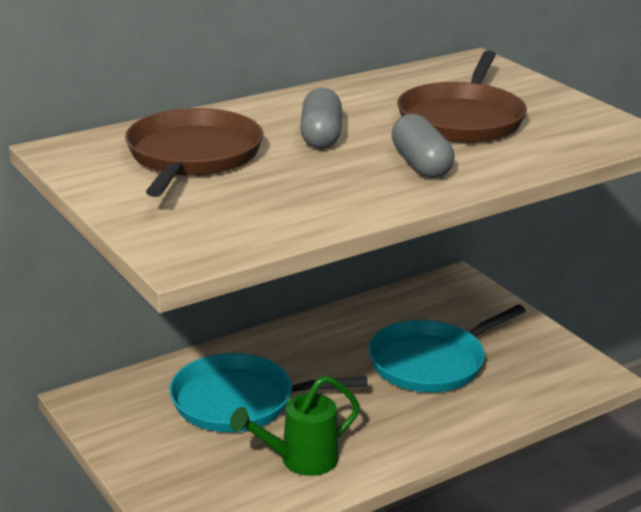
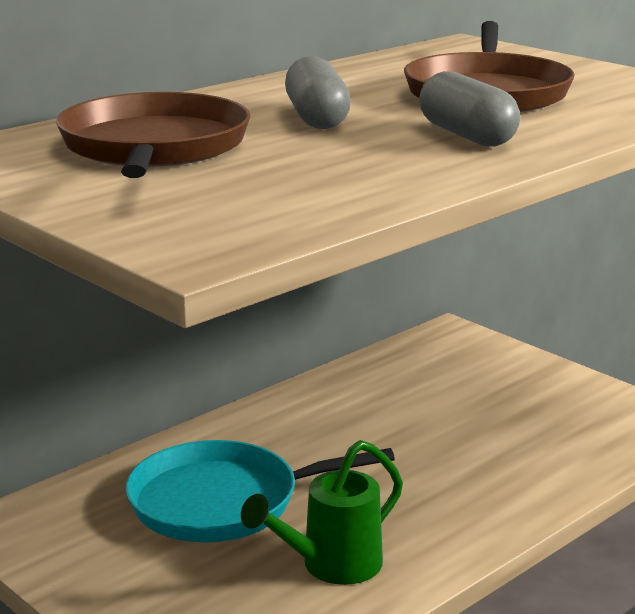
camera: 10 degrees left, 5 degrees down
turquoise pan [368,305,526,392] -> none

